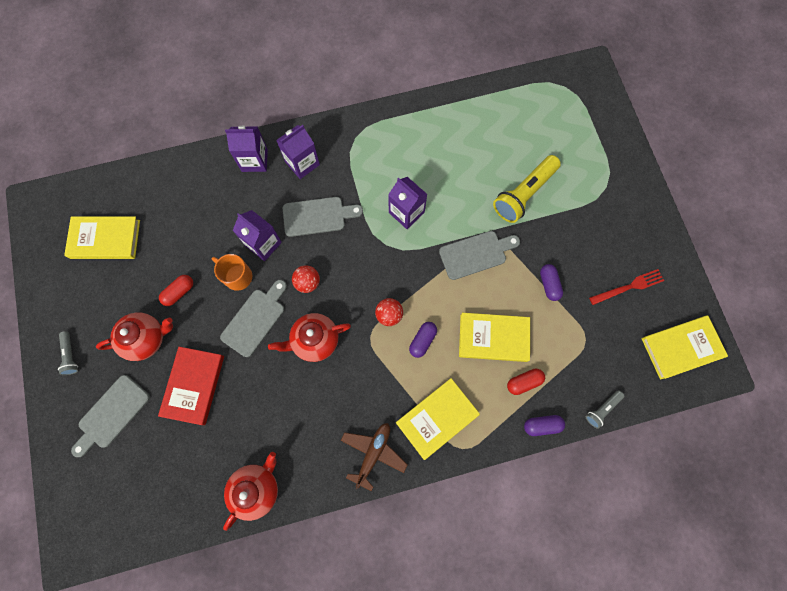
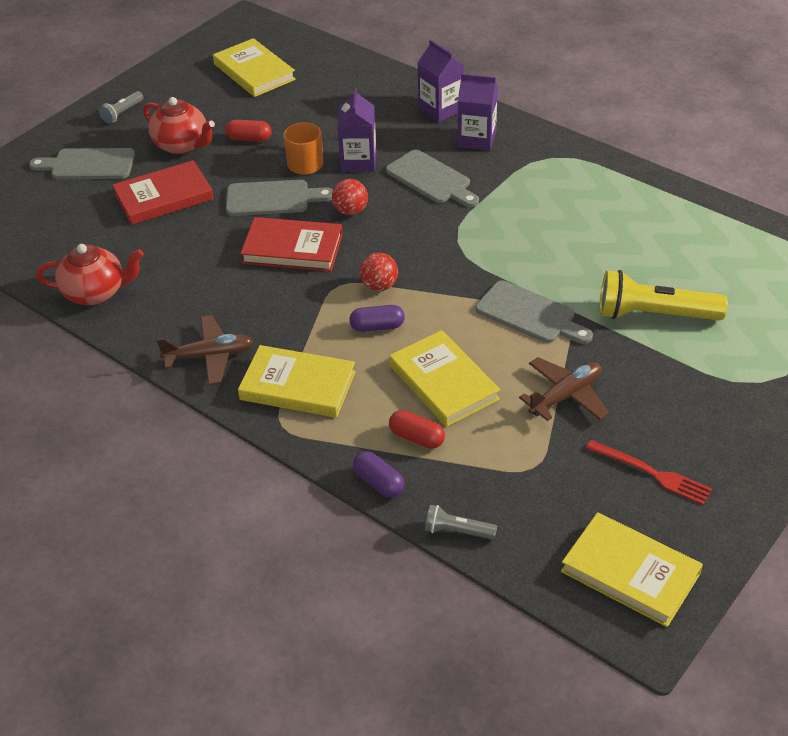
camera: 55 degrees right, 30 degrees down
red teapot [268,313,351,362] -> red book [240,217,343,272]
purple carton [388,177,428,229] -> none
purple capsule [540,264,563,301] -> brown plane [519,357,609,421]

